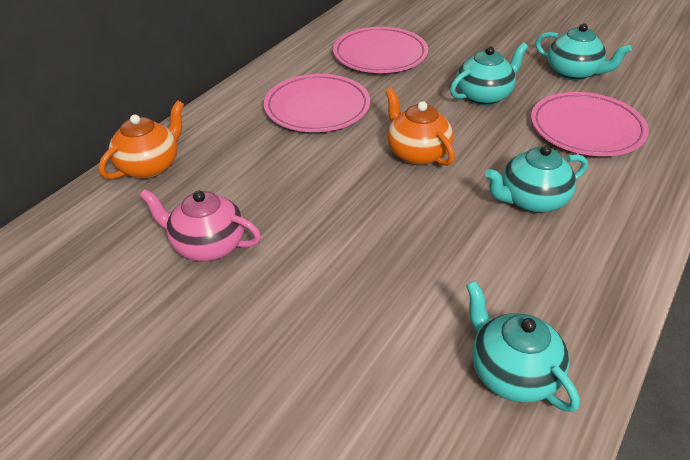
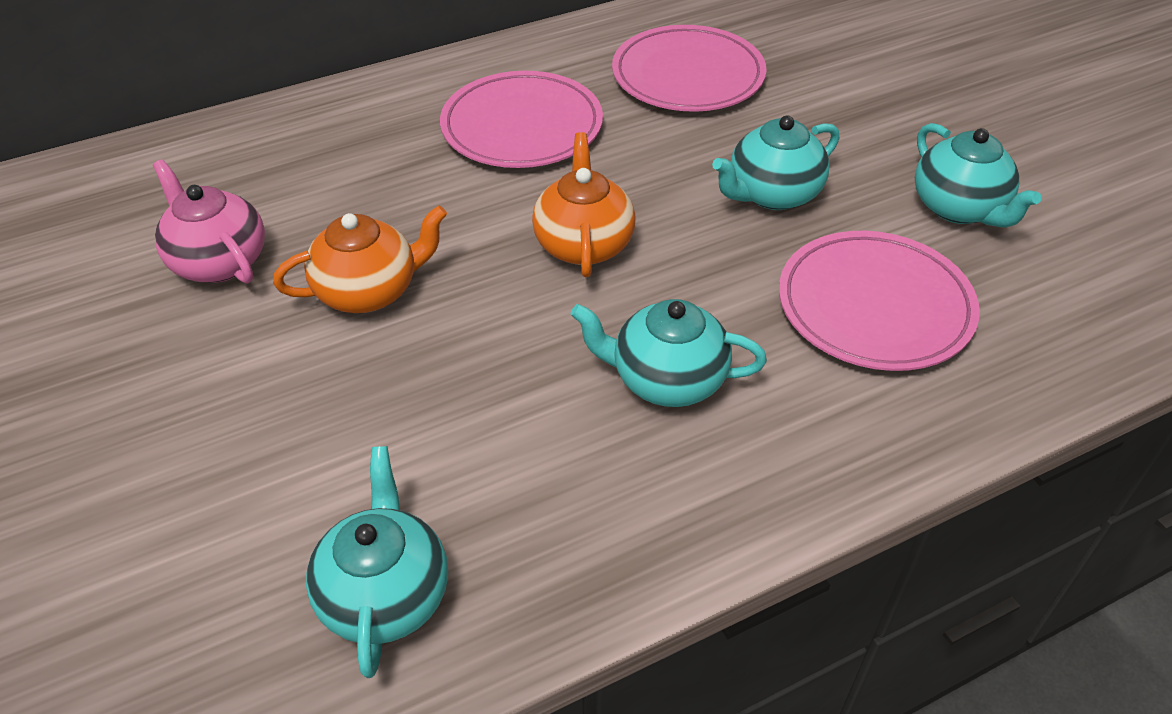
camera: 30 degrees right, 5 degrees up
orange teapot [99,100,184,179] -> orange teapot moved to [273,205,447,313]
turquoise teapot [450,43,528,105] -> turquoise teapot turned 150 degrees clockwise [712,115,839,210]

